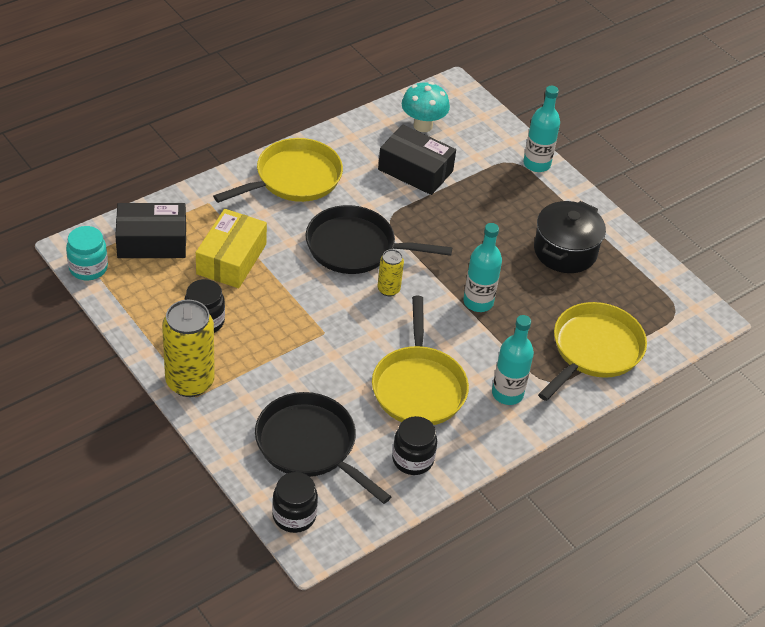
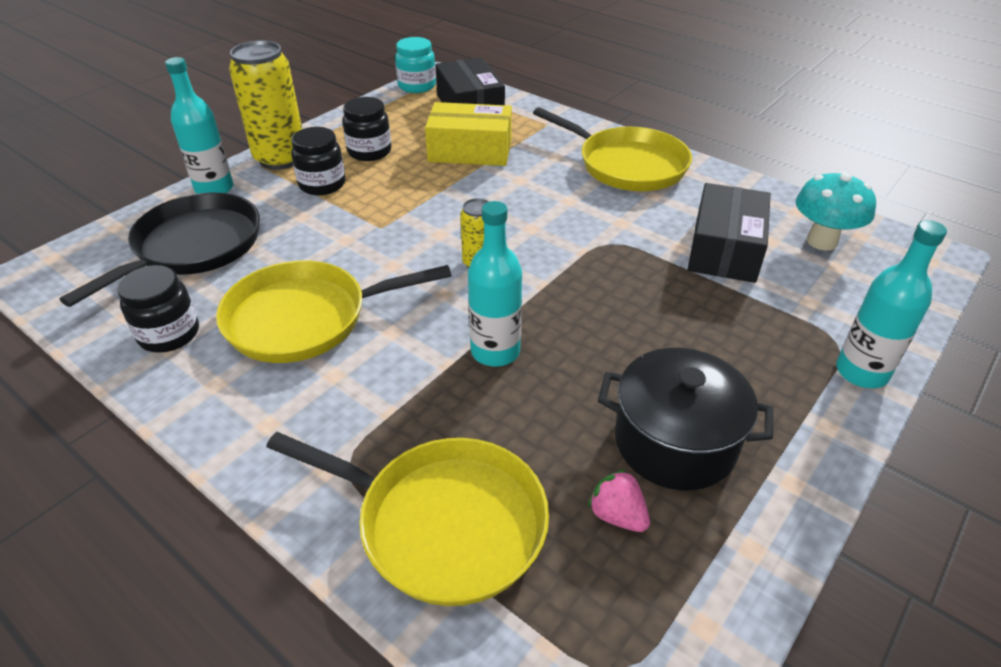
camera: 80 degrees right, 5 degrees down
black jar [272,472,318,533] -> black jar moved to [291,127,345,195]
black pan [305,205,452,274] -> none
turquoise bottle [492,315,534,405] -> turquoise bottle moved to [165,57,233,194]
none -> pink strawberry [588,469,650,532]

